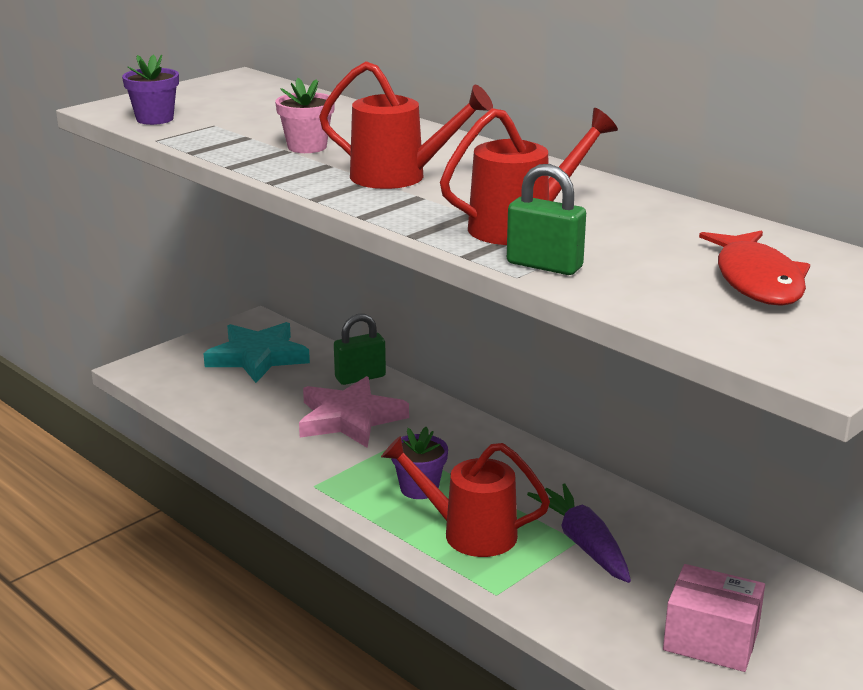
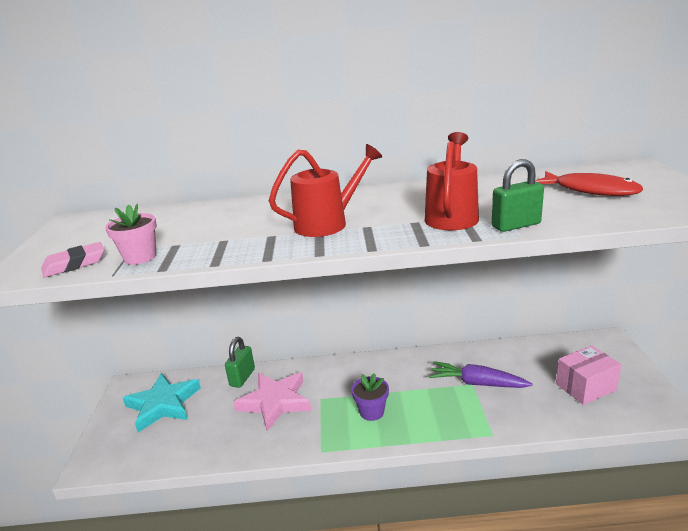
camera: 45 degrees left, 0 degrees up
purple flower pot [122,54,179,125] -> pink eraser [41,242,104,277]
pink flower pot [275,78,335,153] -> pink flower pot moved to [105,204,157,265]
red watering can [381,436,550,557] -> none

